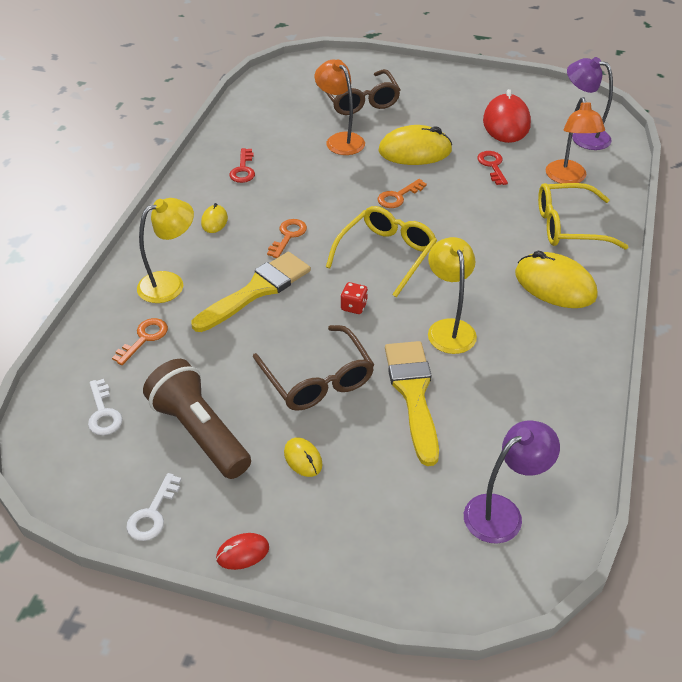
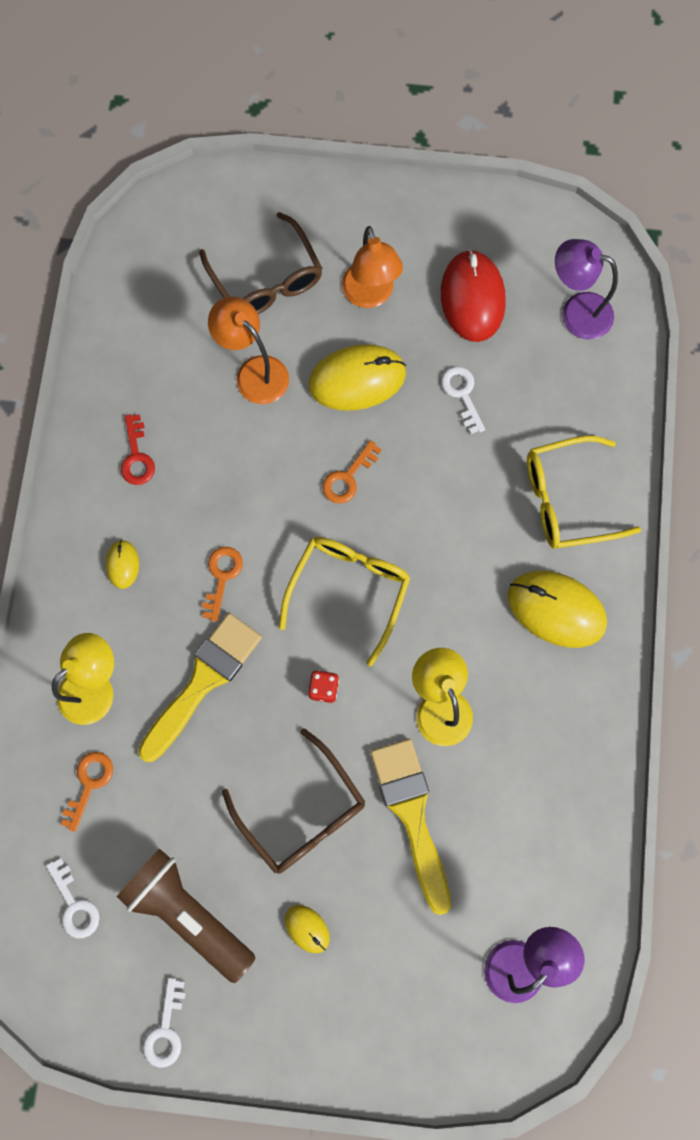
camera: 10 degrees left, 30 degrees up
red mouse [216,533,269,570] -> none
red key [477,151,508,185] -> white key [441,366,485,434]
orange lamp [546,97,605,183] -> orange lamp moved to [342,226,403,308]

